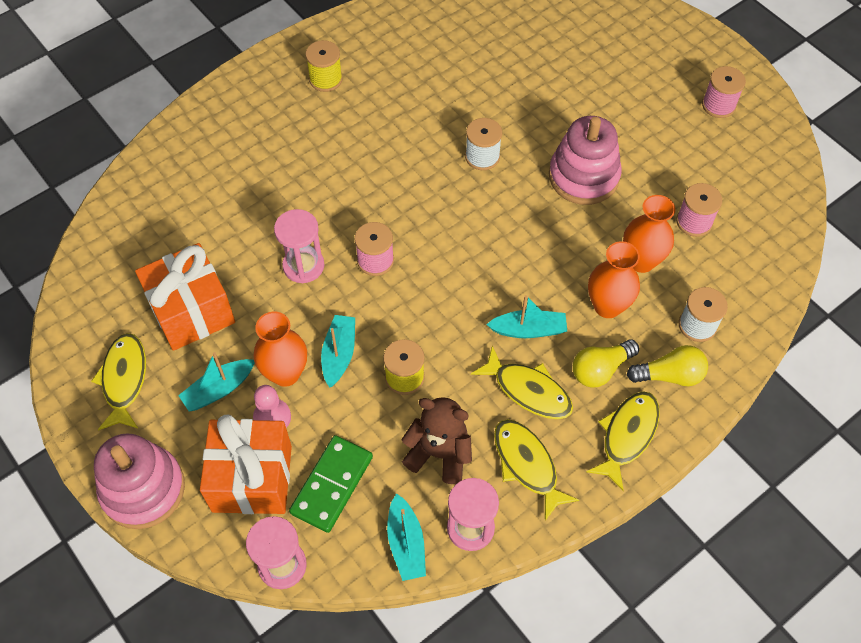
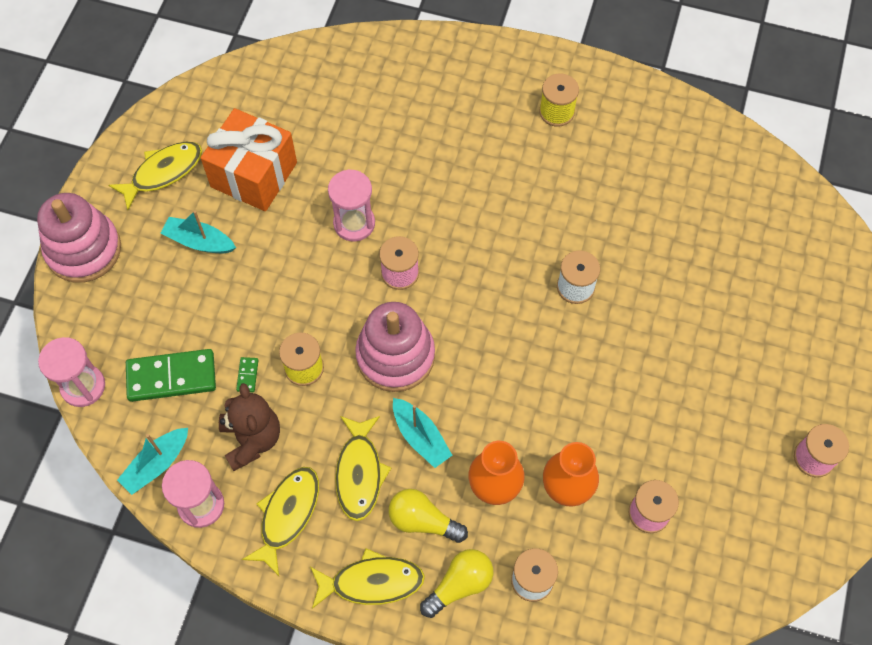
camera: 55 degrees right, 5 degrees up
orange gift [200,415,292,514] -> none
orange vase [253,312,307,387] -> none
pink pawn [253,385,291,428] -> none
turquoise boat [321,315,355,388] -> none
pink stacking toy [549,116,622,205] -> pink stacking toy moved to [355,302,435,392]
yellow light bulb [627,345,708,386] -> yellow light bulb turned 90 degrees counterclockwise [420,549,493,618]
none -> green domino [236,357,258,392]

